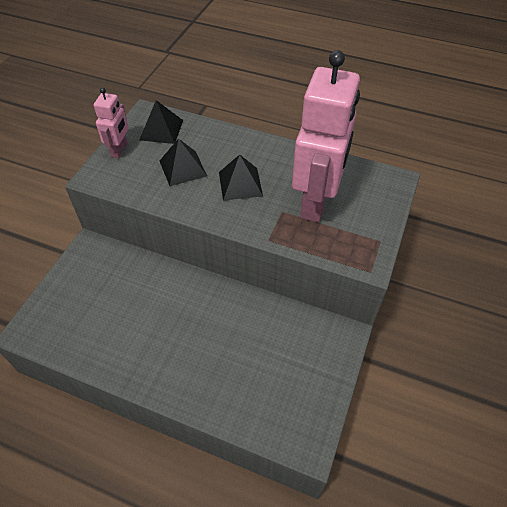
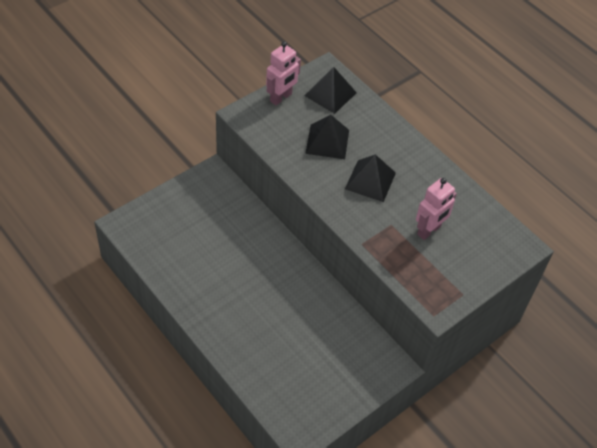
camera: 25 degrees right, 0 degrees up
pink robot [292,50,360,222] -> pink robot [416,178,457,240], size x0.48

